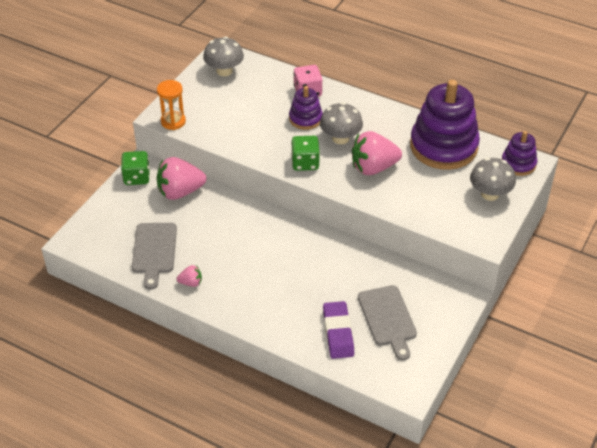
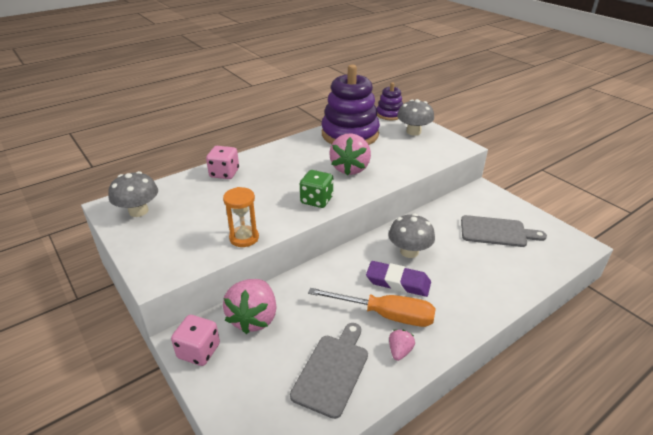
camera: 65 degrees left, 10 degrees down
green dice [121,151,150,185] -> pink dice [171,315,220,366]
grey cutting board [132,223,177,290] -> grey cutting board turned 90 degrees counterclockwise [290,323,368,419]
orange hourglass [157,80,186,130] -> orange hourglass moved to [223,187,259,247]
purple stacking toy [289,86,323,130] -> none
grey mushroom [320,102,363,144] -> grey mushroom moved to [388,214,435,258]
purple eraser [323,301,354,359] -> purple eraser moved to [366,261,431,297]
none -> orange screwdriver [308,288,435,327]

